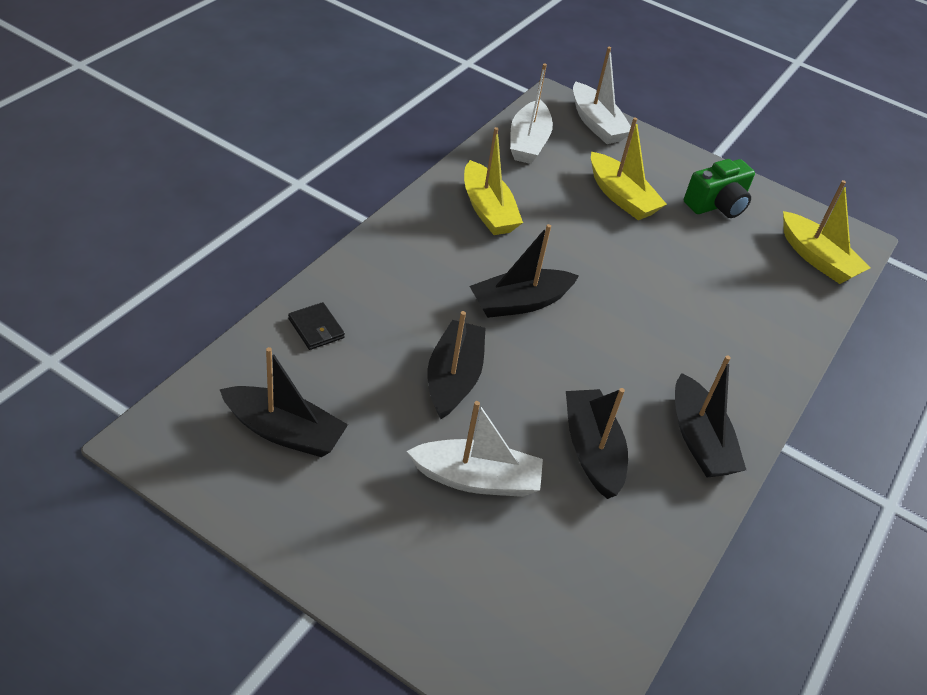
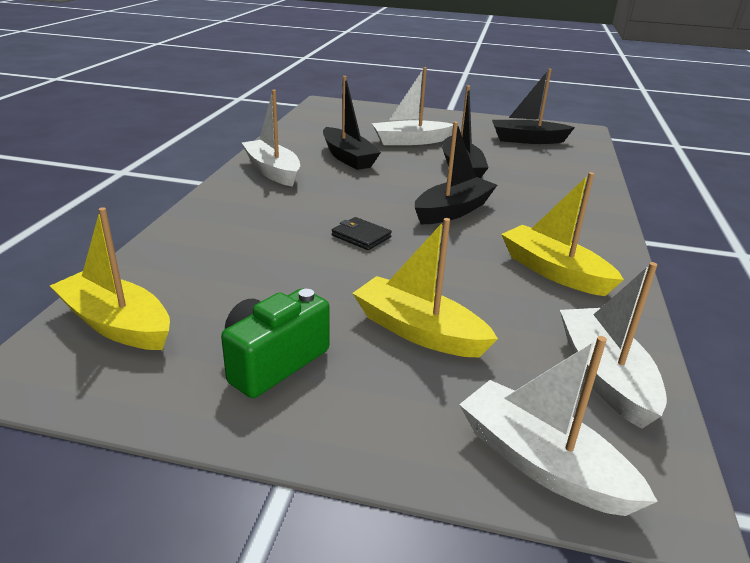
camera: 165 degrees right, 15 degrees down
black wallet [288,302,345,350] -> black wallet moved to [332,217,392,250]
black boat [675,355,746,478] -> white boat [242,90,300,187]

